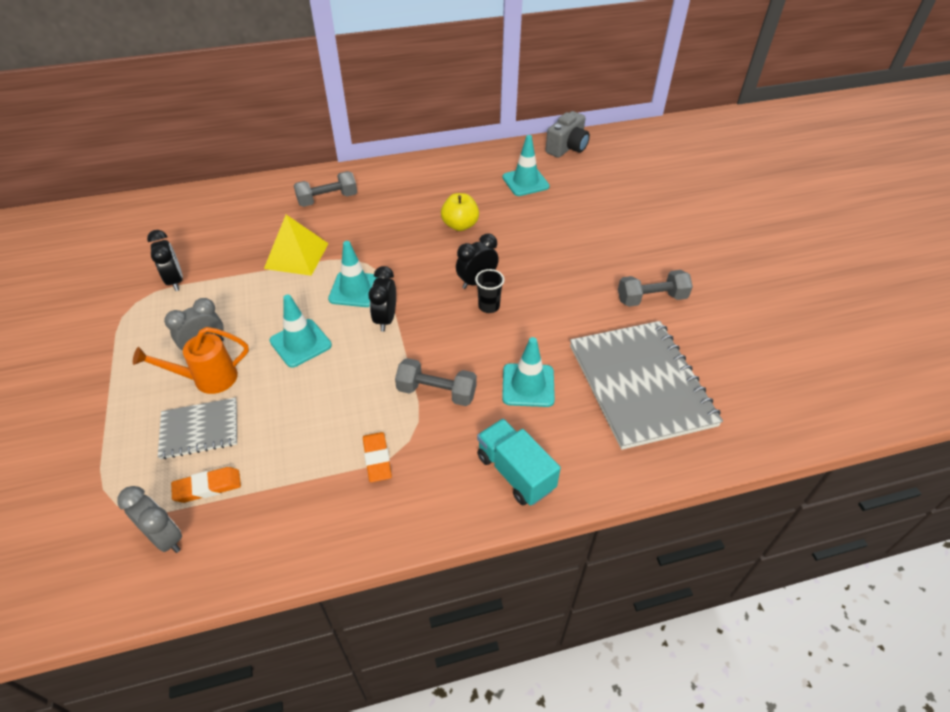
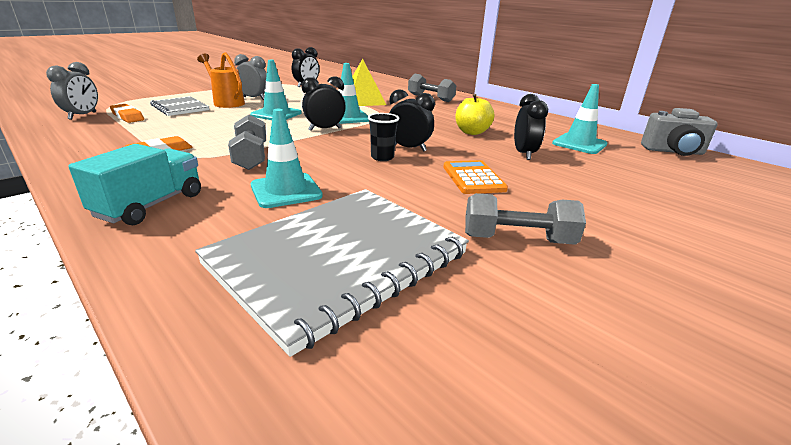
camera: 60 degrees right, 20 degrees down
grey dumbbell [618,270,693,307] -> grey dumbbell turned 45 degrees counterclockwise [465,193,586,245]
none -> orange calculator [443,160,508,194]
none -> black clock [514,94,548,160]

